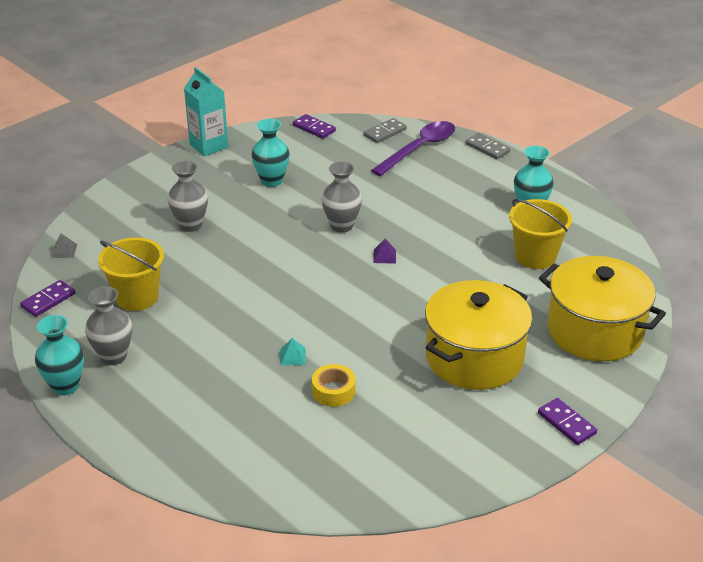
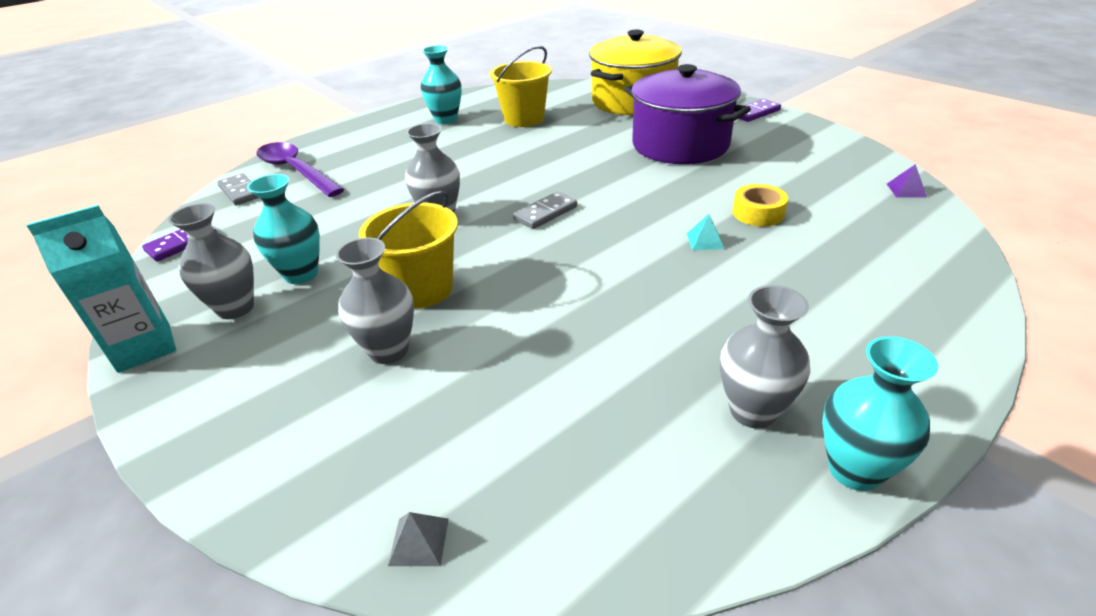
camera: 85 degrees left, 0 degrees up
purple domino [20,280,75,317] -> none
yellow bucket [98,237,164,311] -> yellow bucket moved to [359,191,458,308]
purple pyramid [373,239,396,264] -> purple pyramid moved to [887,164,927,198]
yellow pot [425,280,532,390] -> purple pot [624,64,751,164]
grey domino [466,133,510,159] -> grey domino moved to [513,192,577,229]
none -> grey vase [168,204,254,319]

